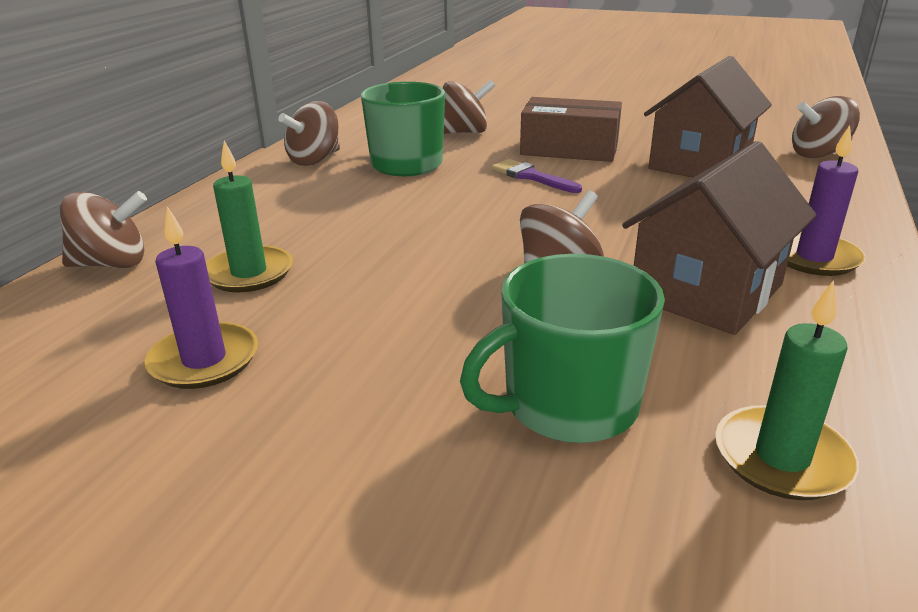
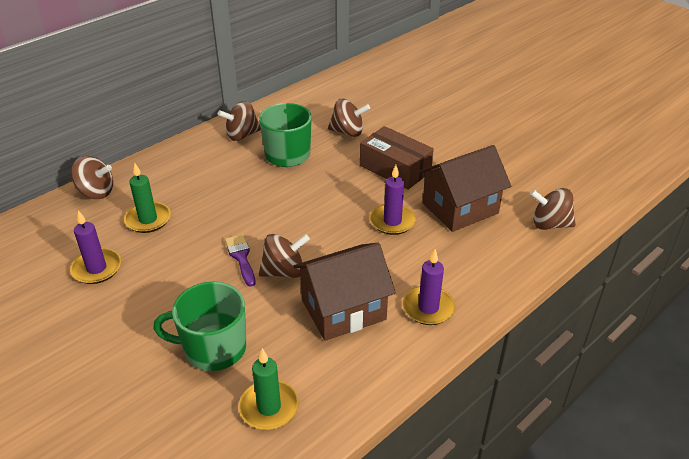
camera: 25 degrees right, 10 degrees up
purple brush [492,159,582,193] -> purple brush moved to [225,234,256,287]
none -> purple candle [370,165,416,235]

